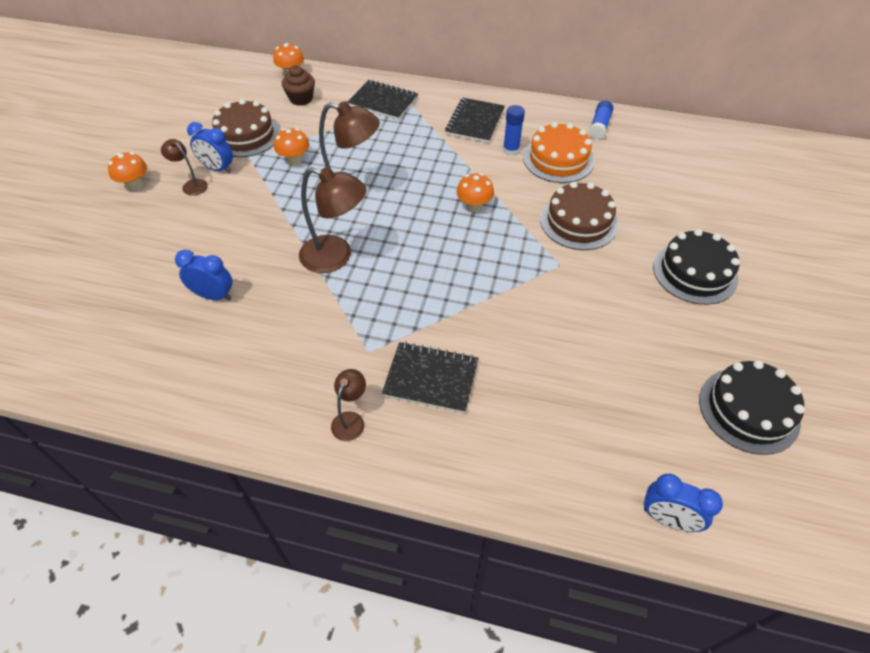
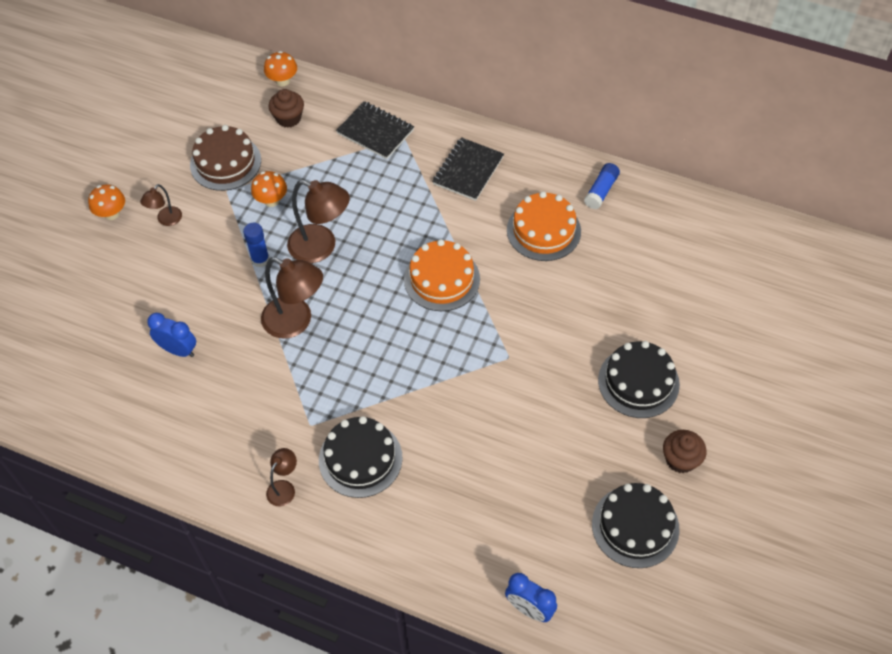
camera: 10 degrees right, 5 degrees up
brown lamp [161,139,208,195] -> brown lamp turned 105 degrees counterclockwise [140,184,182,226]
blue clock [187,122,233,173] -> none
black notebook [382,342,478,413] -> black cake [319,416,403,498]
orange mushroom [457,173,494,212] -> orange cake [404,239,480,311]
blue glue stick [503,105,525,156] -> blue glue stick moved to [243,223,269,267]
brown cake [540,182,618,250] -> none
none -> brown cupcake [663,430,707,473]

